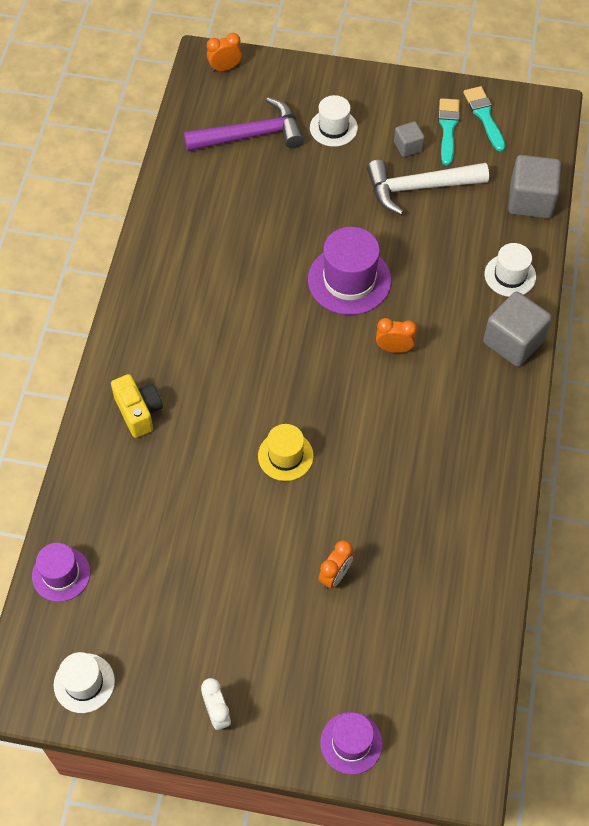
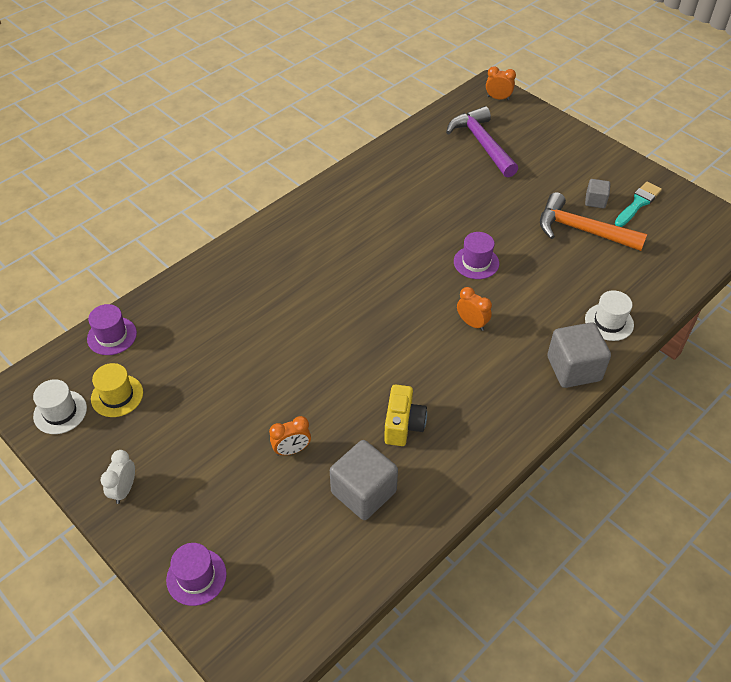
camera: 35 degrees right, 10 degrees down
yellow camera [111,374,163,438] -> yellow camera moved to [384,384,427,446]
purple hammer [184,97,304,151] -> purple hammer turned 135 degrees counterclockwise [446,106,518,178]
yellow hat [258,424,314,481] -> yellow hat moved to [91,363,143,417]
purple hat [308,227,391,315] -> purple hat [454,232,499,279], size x0.62
white hat [310,95,358,147] -> none
white hammer [367,160,489,215] -> orange hammer [540,192,647,251]
turquoise brush [463,86,506,152] -> none
grey cube [508,155,561,219] -> grey cube moved to [330,440,398,520]

